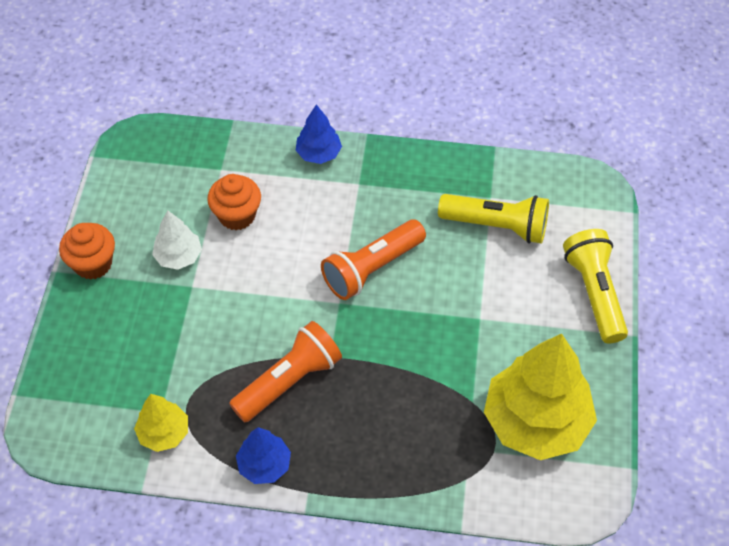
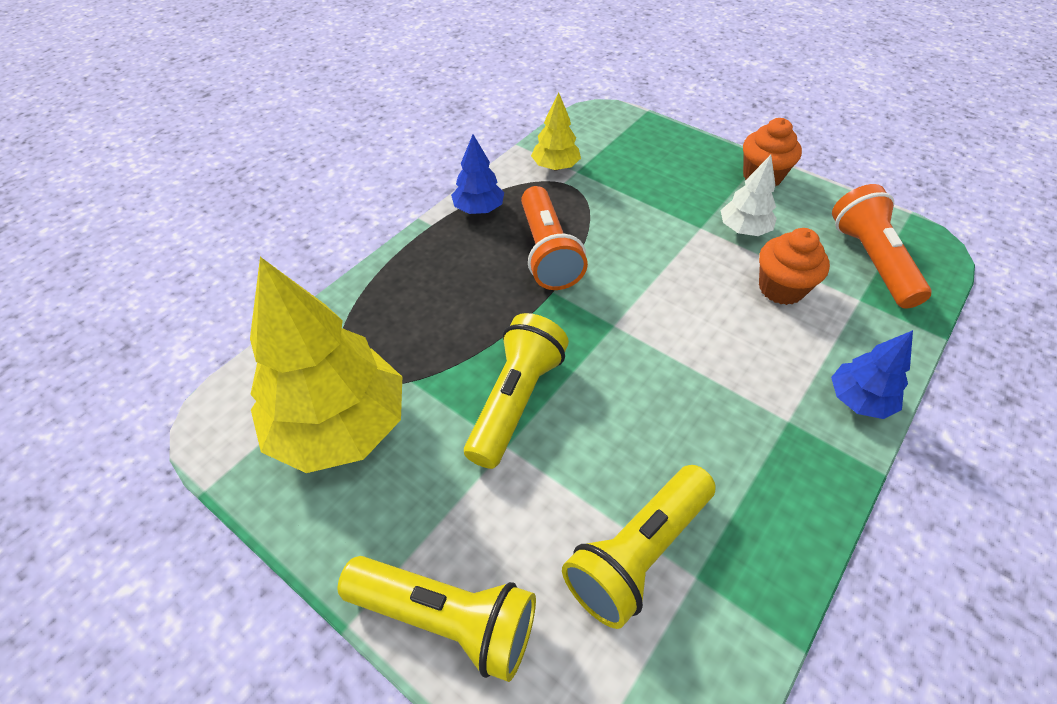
camera: 120 degrees right, 5 degrees down
orange flashlight [321,220,426,300] -> orange flashlight moved to [832,184,931,309]
none -> yellow flashlight [464,313,569,469]

